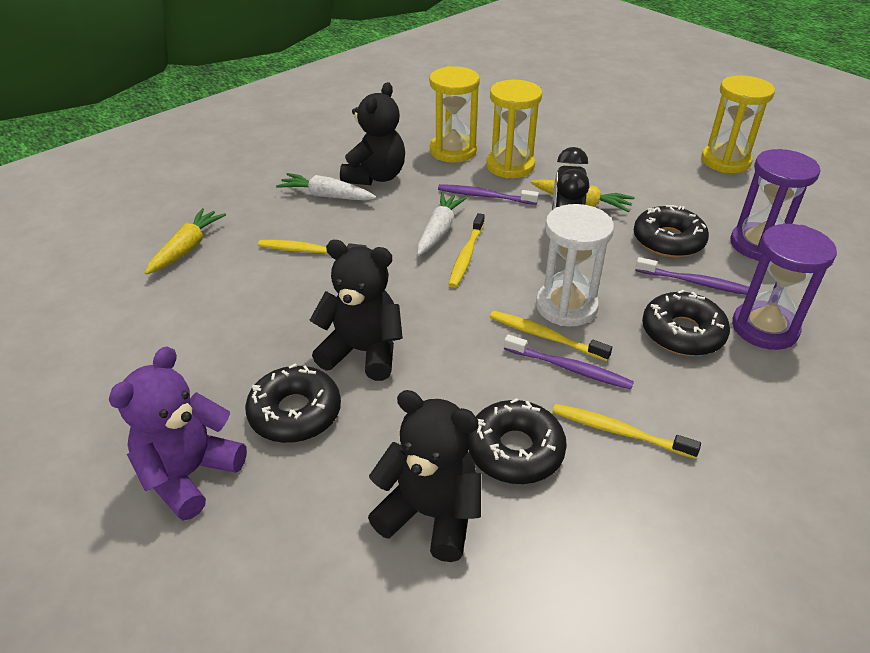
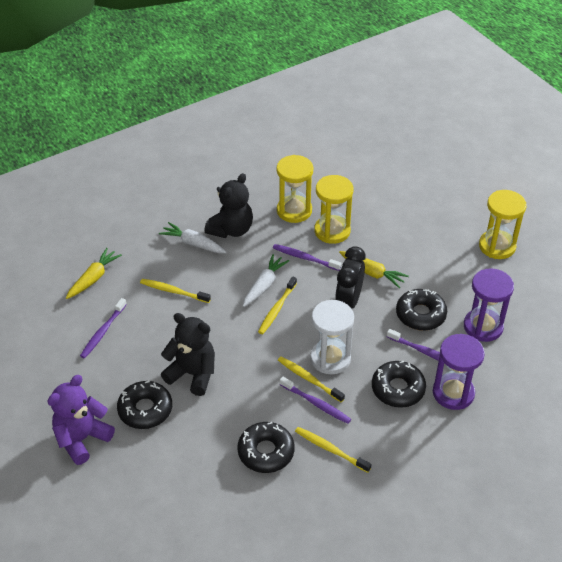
camera: 10 degrees right, 5 degrees up
black teddy bear [368,390,481,562] -> none
none -> purple toothbrush [80,298,127,358]

